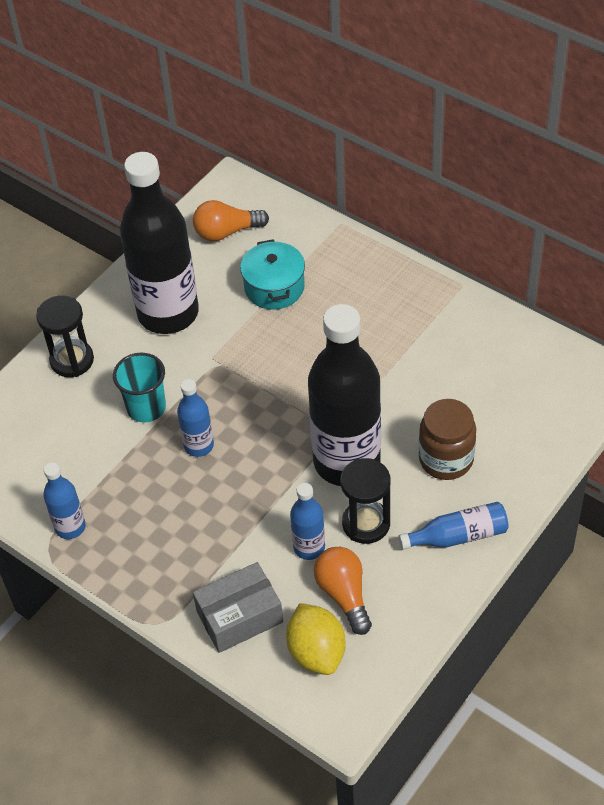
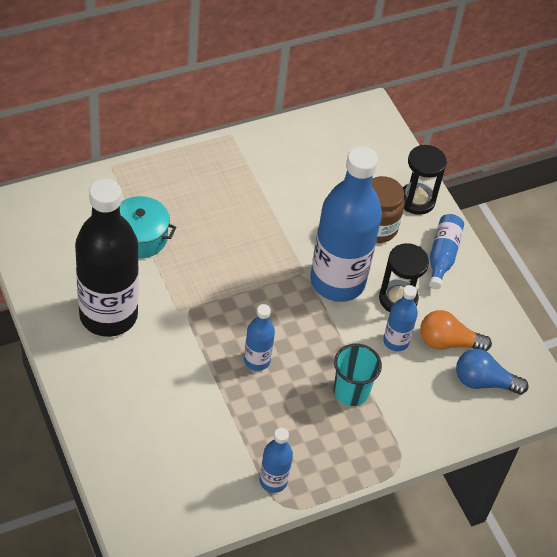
camera: 70 degrees left, 0 degrees up
black hourglass [36,295,94,377] -> black hourglass moved to [403,145,447,215]
turquoise cup [113,353,166,423] -> turquoise cup moved to [334,344,382,406]
orange light bulb [193,200,269,241] -> none
grey box [193,562,283,653] -> none
yellow lemon [286,603,346,675] -> blue light bulb [456,349,528,395]
black bottle [308,304,381,486] -> blue bottle [310,146,382,302]

